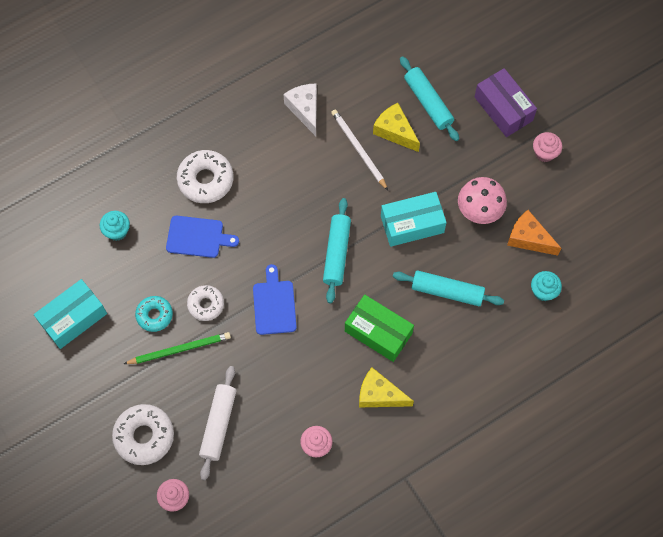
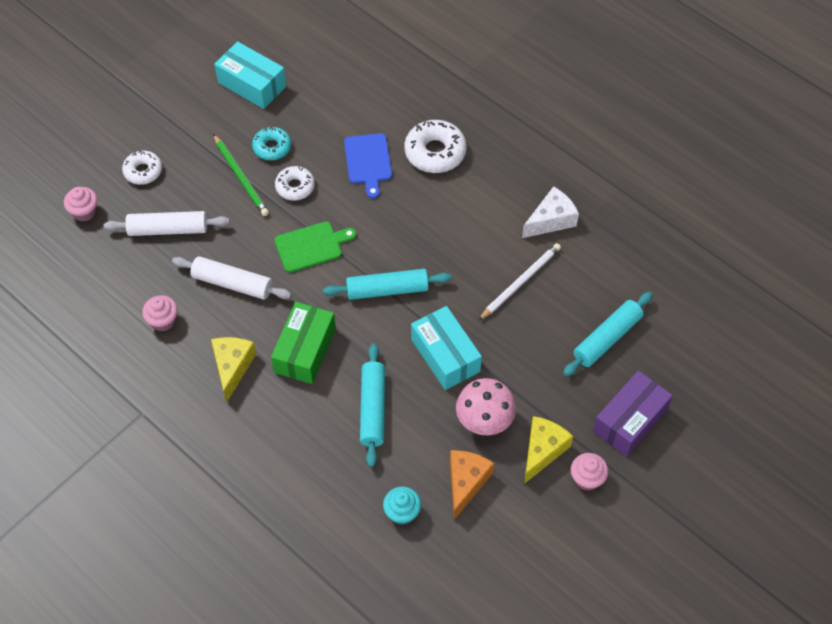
camera: 75 degrees right, 10 degrees down
turquoise cupcake [100,211,130,241] -> none
white donut [112,404,174,465] -> white donut [122,151,162,185], size x0.63
blue cutting board [253,264,297,335] -> green cutting board [274,222,356,273]
yellow cheese [373,103,420,152] -> yellow cheese moved to [524,416,573,484]
none -> white rolling pin [172,256,292,300]

